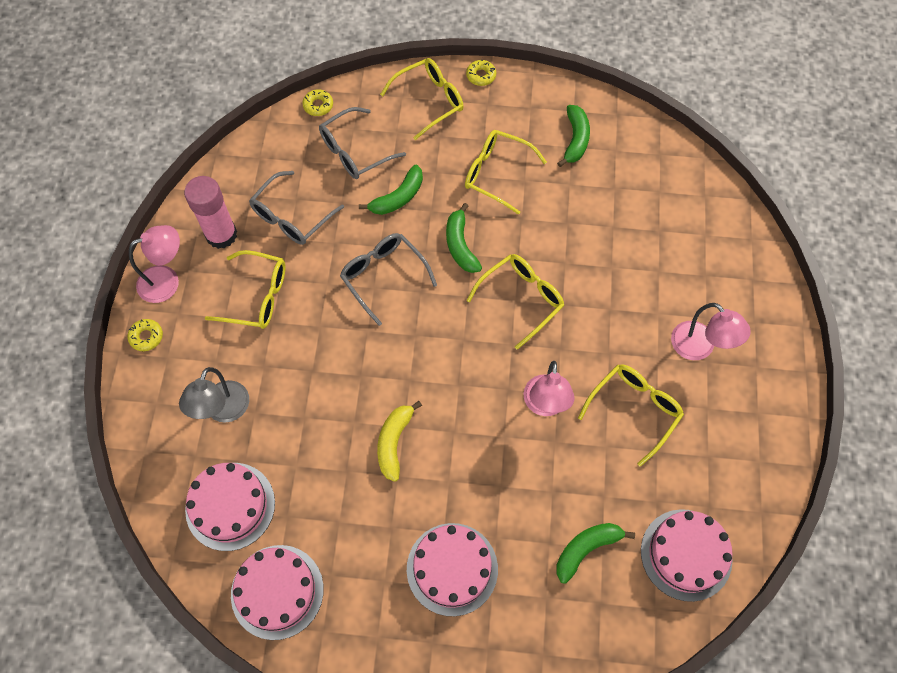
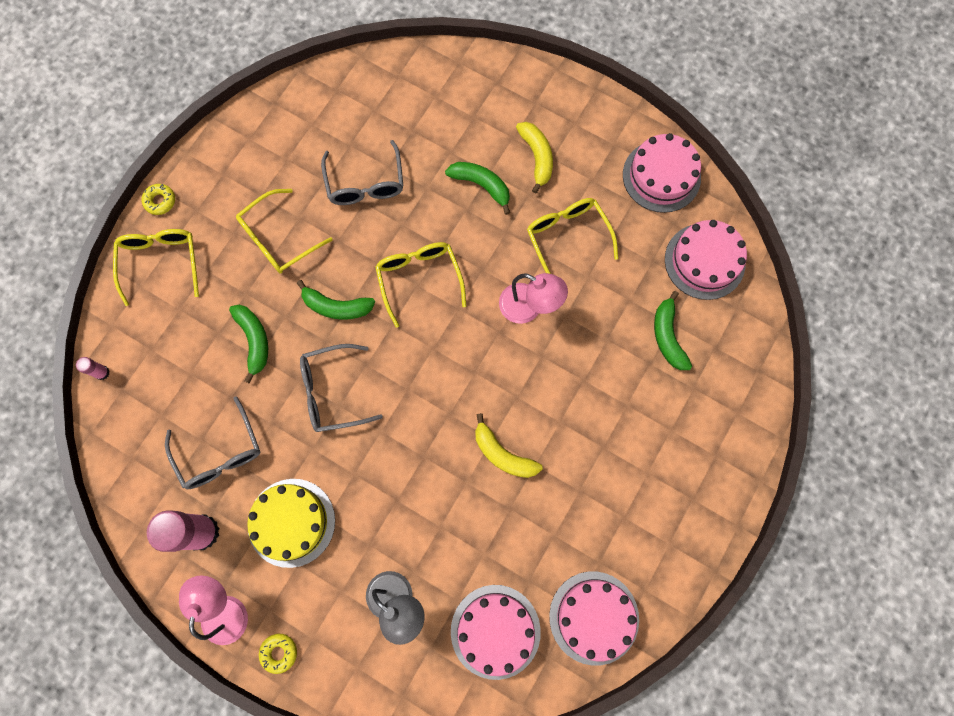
camera: 65 degrees left, 10 degrees up
yellow glasses [205,250,286,329] -> yellow cake [247,479,335,568]
yellow donut [302,89,333,116] -> pink glue stick [76,357,110,380]
grey glasses [319,107,406,179] -> grey glasses moved to [321,140,403,205]
pink cake [407,523,498,616] -> pink cake moved to [623,133,701,213]
green banana [557,105,590,167] -> green banana moved to [445,162,510,215]
pink lamp [671,303,751,360] -> yellow banana [516,122,553,194]

